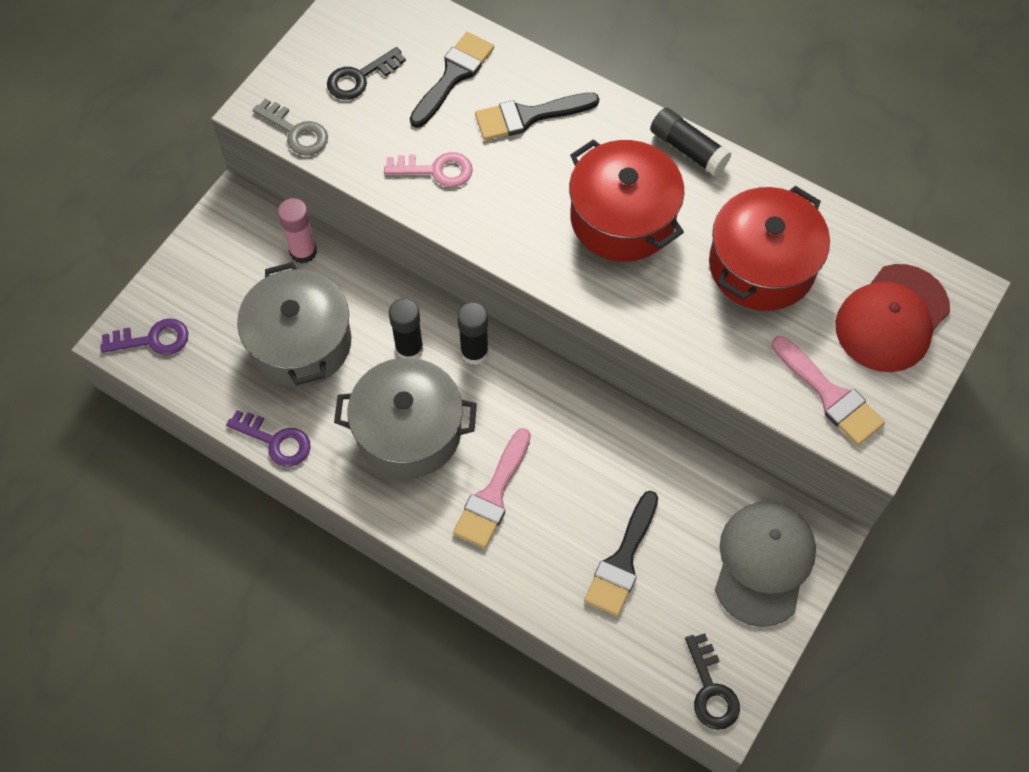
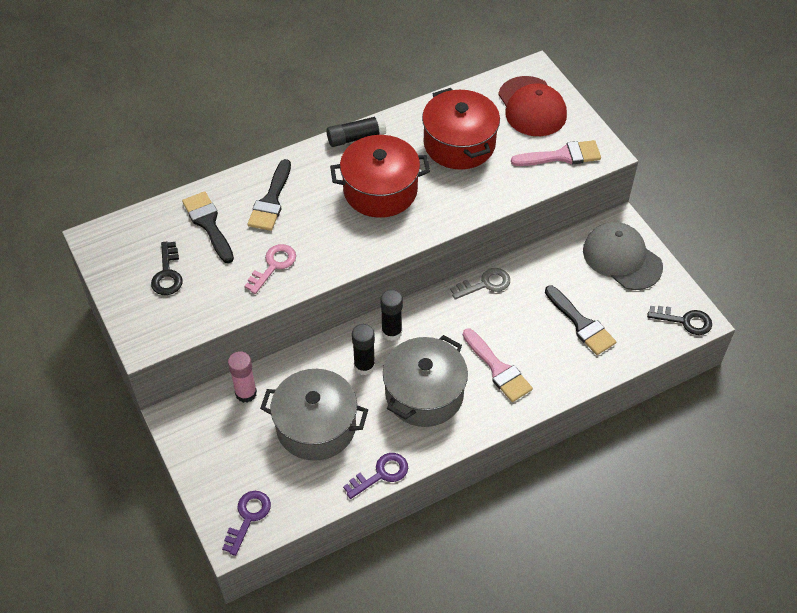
camera: 60 degrees left, 10 degrees down
grey key [253,99,328,156] -> grey key moved to [450,268,510,299]

